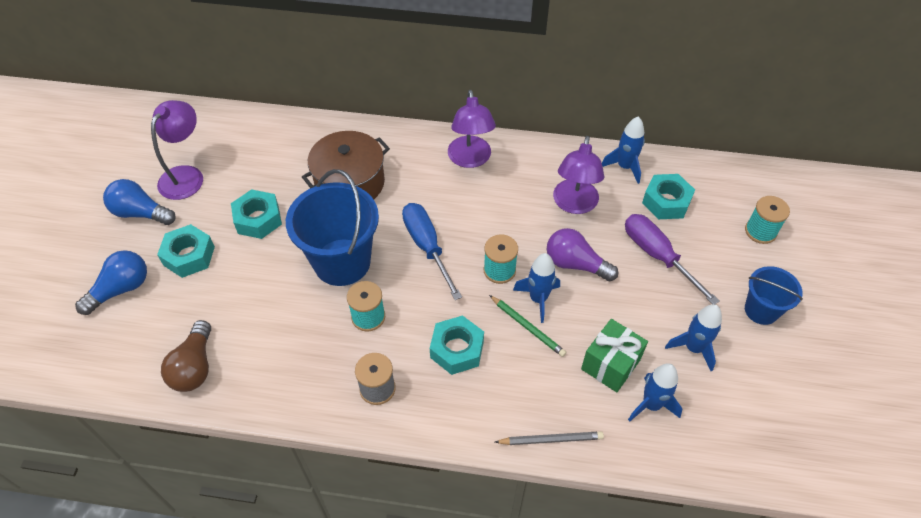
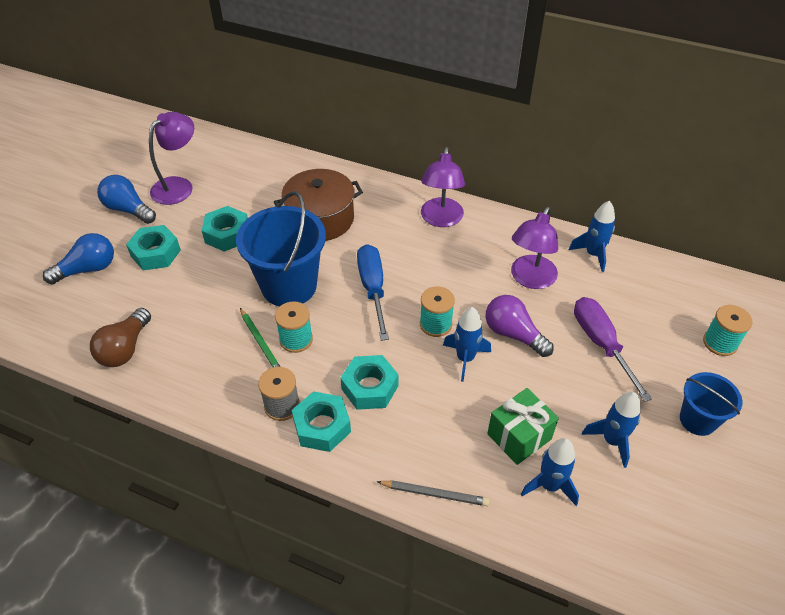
camera: 15 degrees right, 5 degrees down
green pencil [489,295,567,357] -> green pencil moved to [240,308,281,367]
turquoise nut [642,174,695,219] -> turquoise nut moved to [292,391,351,452]

